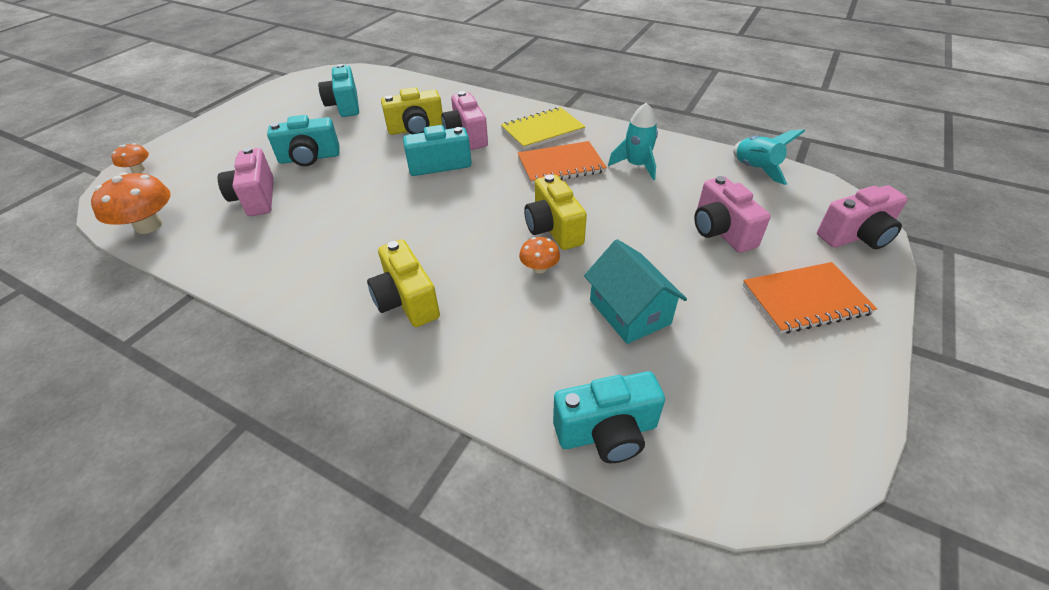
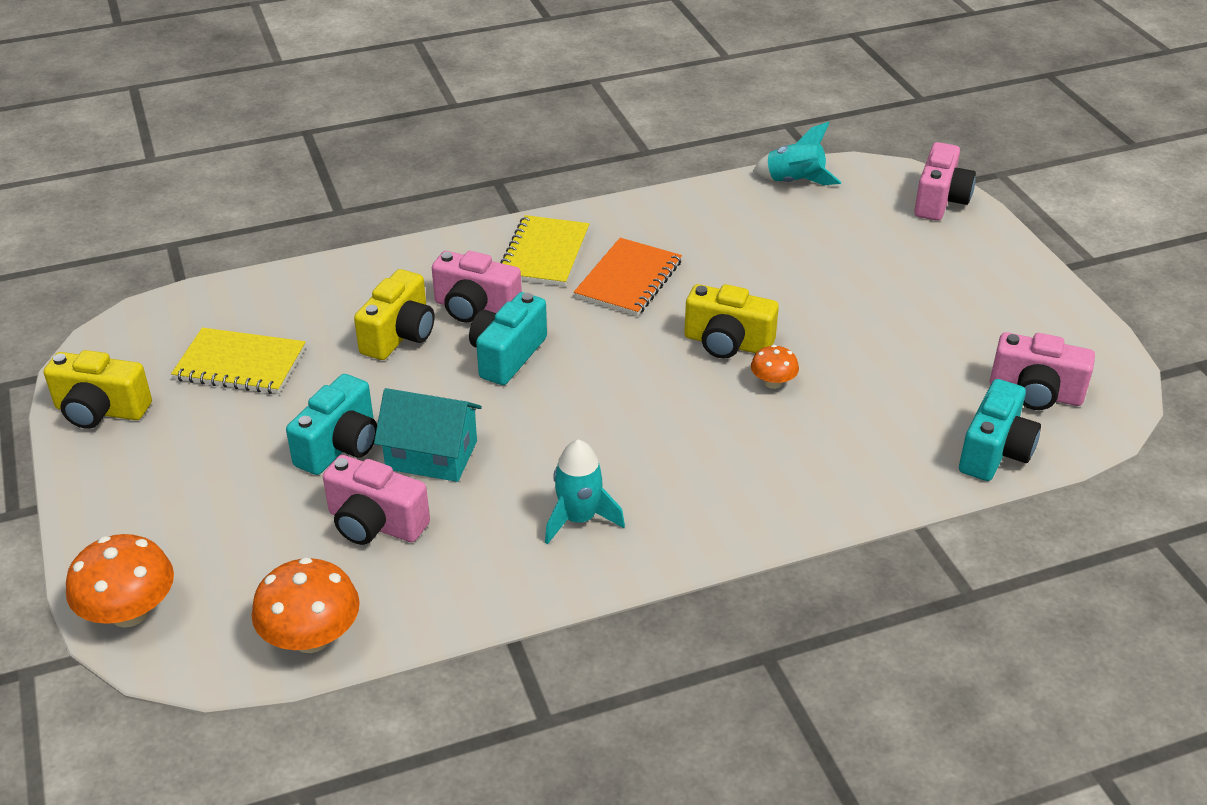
camera: 50 degrees left, 5 degrees down
orange mushroom [111,143,149,173] -> orange mushroom [66,534,174,628], size x1.82
turquoise camera [318,64,359,117] -> yellow notebook [171,327,306,394]
yellow camera [367,239,440,327] -> yellow camera moved to [44,350,152,429]
turquoise house [584,239,687,344] -> turquoise house moved to [374,388,482,482]
turquoise rocket [608,103,658,180] -> turquoise rocket moved to [545,439,625,545]
pink camera [694,176,771,253] -> pink camera moved to [989,332,1095,410]
orange notebook [743,262,877,334] -> none

